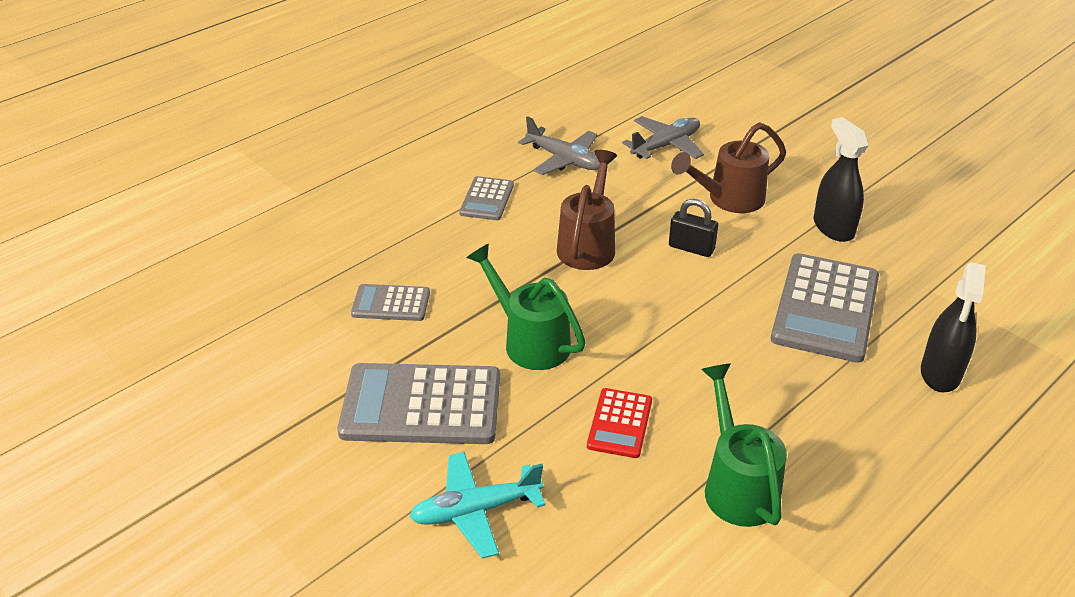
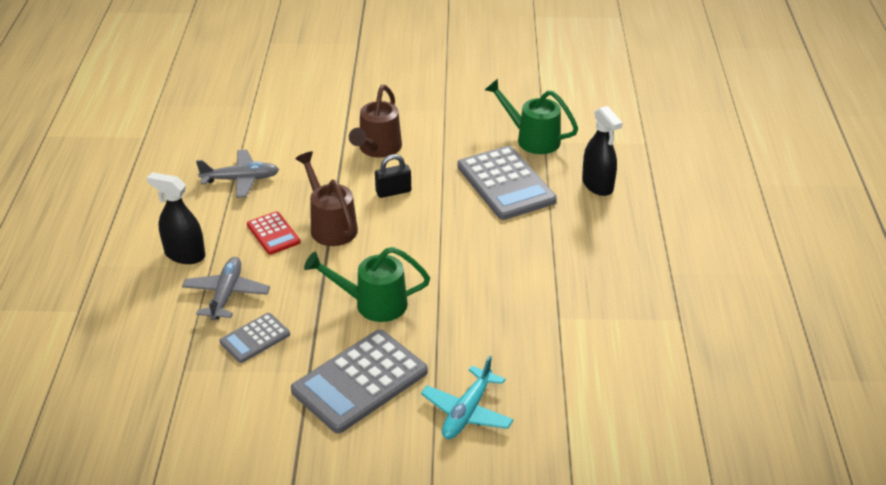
camera: 45 degrees left, 0 degrees up
grey calculator [459,176,514,220] -> none
red calculator [587,388,652,458] -> red calculator moved to [247,211,301,255]
grey plane [622,116,704,159] -> grey plane moved to [182,257,270,321]
green watering can [701,363,787,527] -> green watering can moved to [485,79,578,154]
black spray bottle [814,117,869,242] -> black spray bottle moved to [147,172,205,264]

